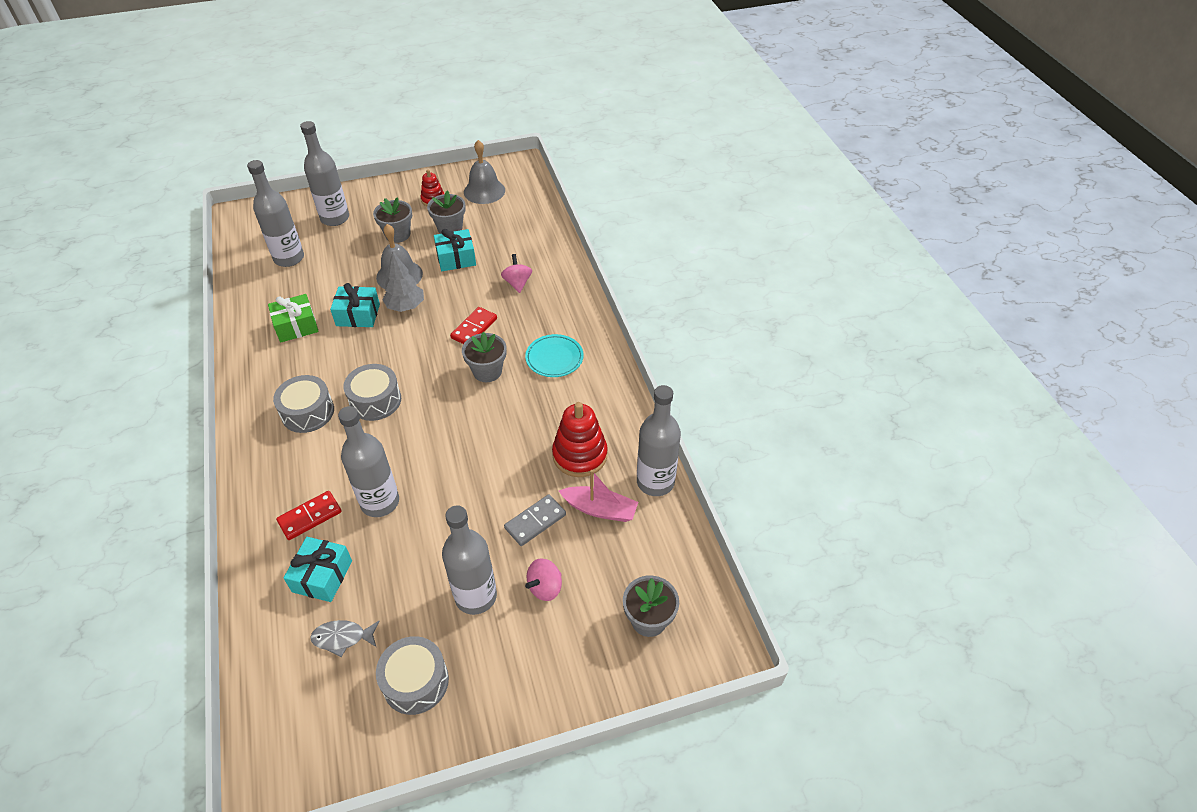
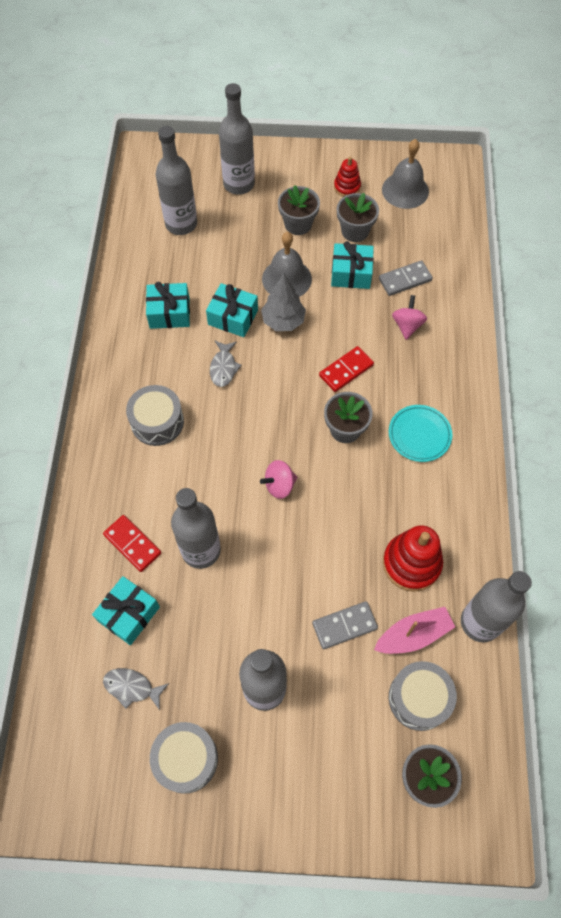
camera: 20 degrees right, 15 degrees up
green gift [268,294,319,342] -> turquoise gift [146,282,190,329]
red domino [276,491,342,540] -> red domino turned 60 degrees clockwise [103,515,161,572]
grey drum [343,364,401,421] -> grey drum moved to [389,661,457,731]
pink spinning top [525,558,562,601] -> pink spinning top moved to [260,460,298,499]
pink boat [559,470,638,522] -> pink boat turned 60 degrees counterclockwise [374,607,455,654]
none -> grey fish [210,341,242,387]
none -> grey domino [379,260,433,296]

